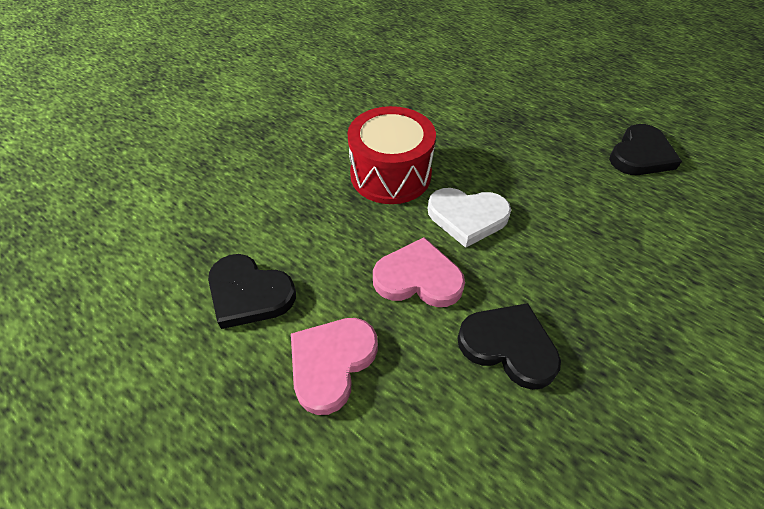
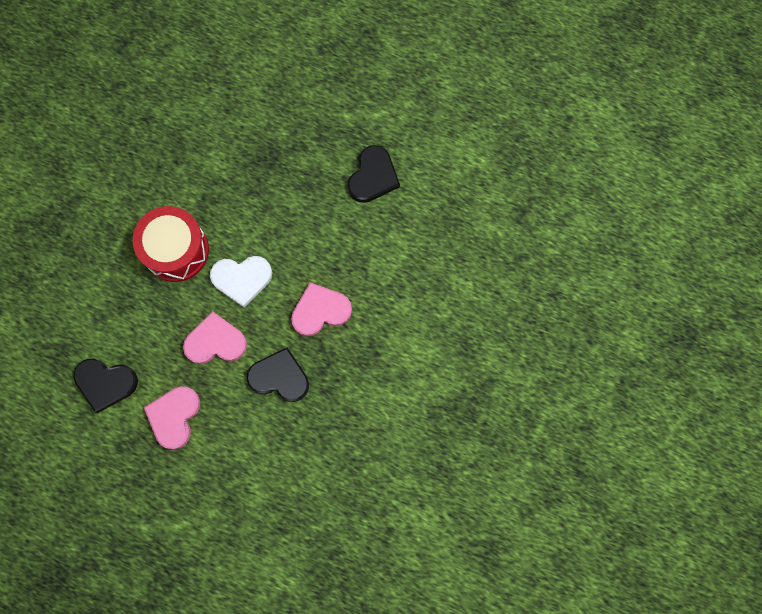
camera: 15 degrees left, 25 degrees up
none -> pink heart [291,282,352,336]

